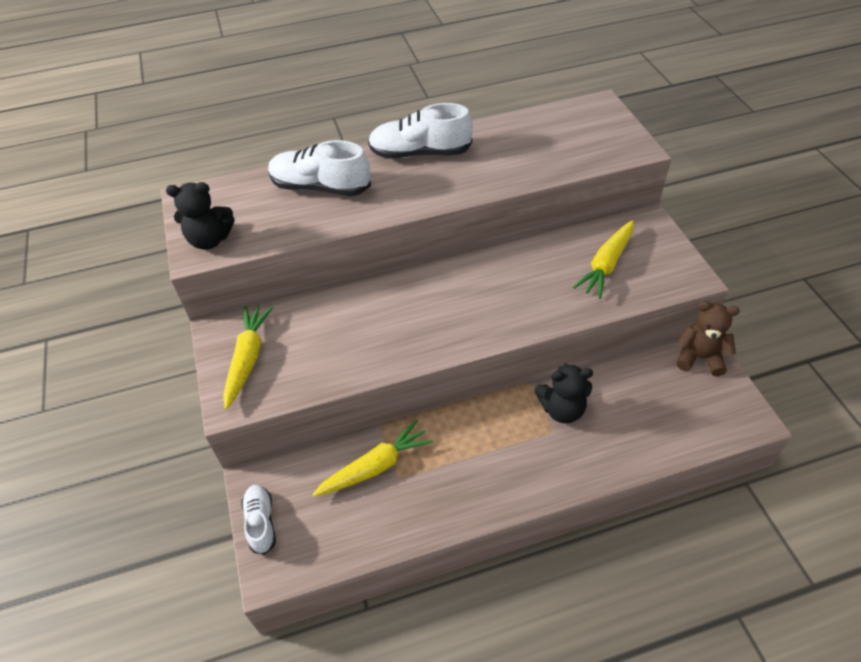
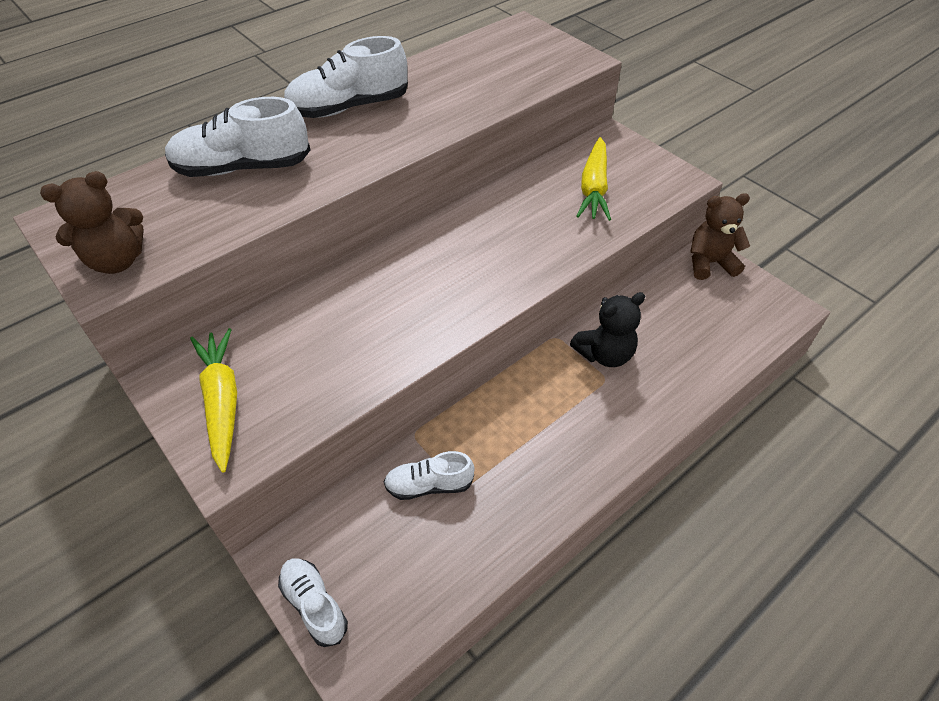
camera: 25 degrees left, 0 degrees up
black teddy bear [166,182,235,250] -> brown teddy bear [40,171,143,274]
yellow carrot [312,420,433,497] -> white shoe [384,451,475,500]

